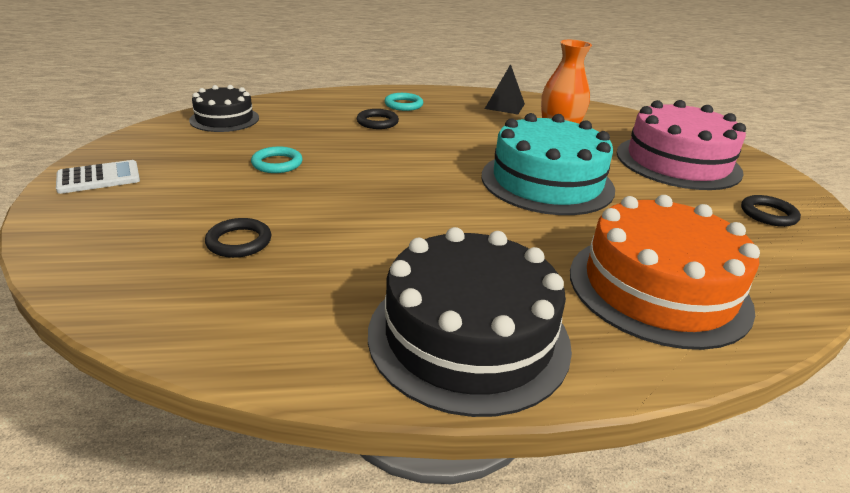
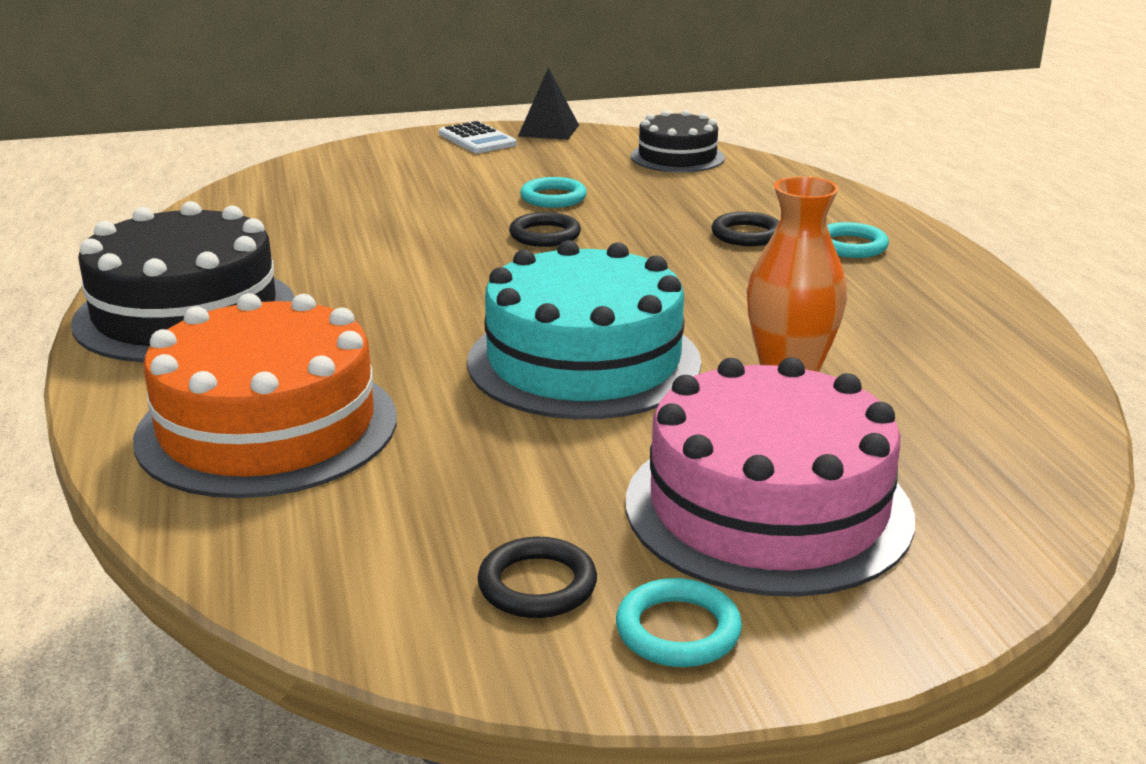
camera: 85 degrees right, 5 degrees down
black ring [205,218,271,258] -> black ring moved to [509,212,581,247]
black pyramid [485,64,525,114] -> black pyramid moved to [518,68,579,140]
none -> turquoise ring [616,578,742,667]

